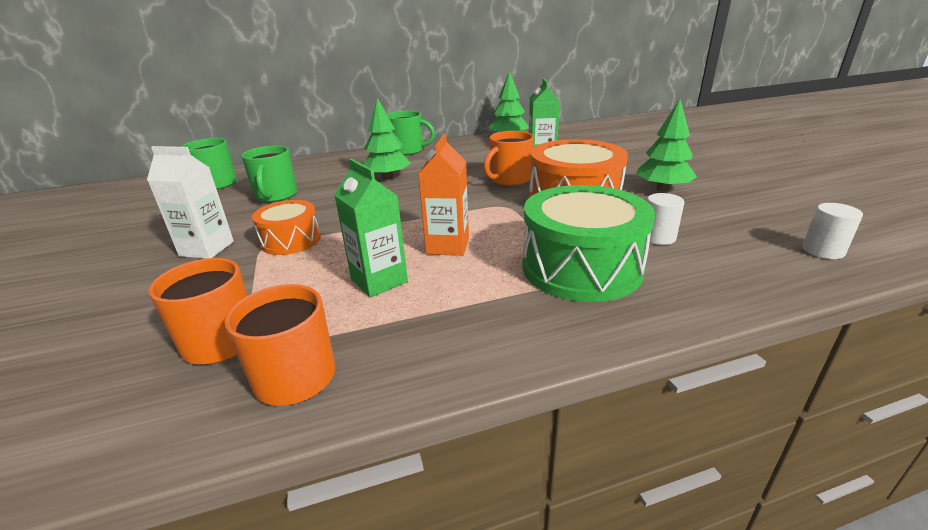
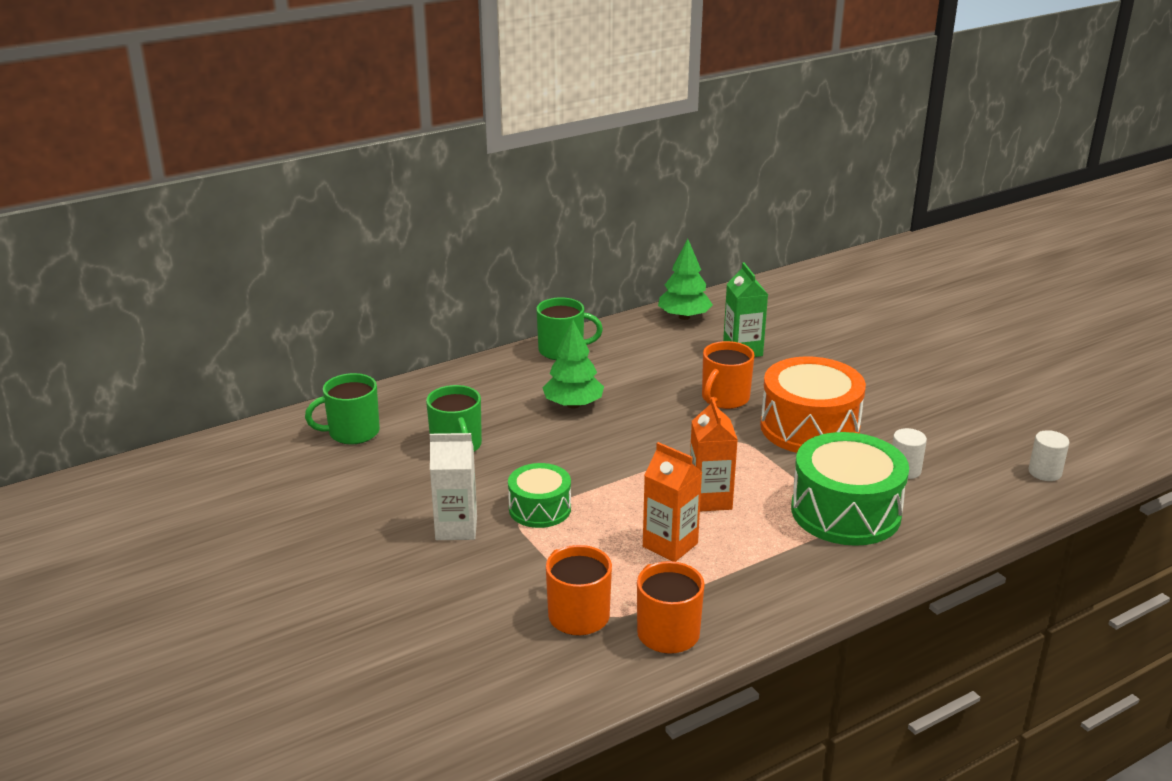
camera: 15 degrees left, 0 degrees up
orange drum [252,200,321,255] -> green drum [508,463,571,528]
green carton [334,159,408,297] -> orange carton [643,442,702,562]
green tree [636,99,697,191] -> none

